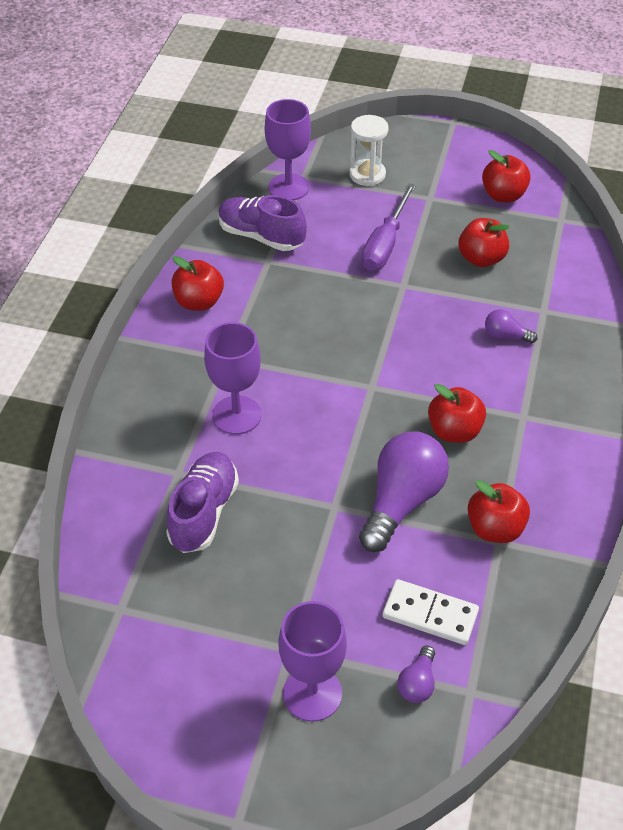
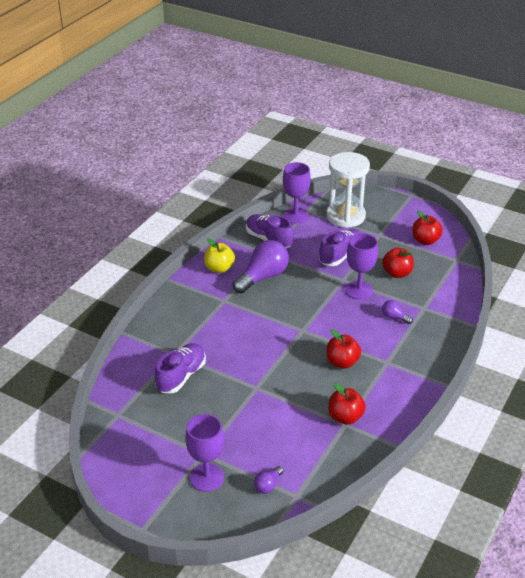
camera: 15 degrees right, 10 degrees down
red apple [171,256,224,311] -> yellow apple [204,238,235,273]
purple goblet [204,322,262,435] -> purple goblet moved to [345,233,378,300]
white hourglass [349,115,389,186] -> white hourglass [326,152,370,228], size x1.73
purple light bulb [359,431,449,552] -> purple light bulb moved to [233,240,289,294]
purple screwdriver [362,183,416,271] -> purple shoe [319,229,361,266]
white domino [382,579,479,645] -> none

